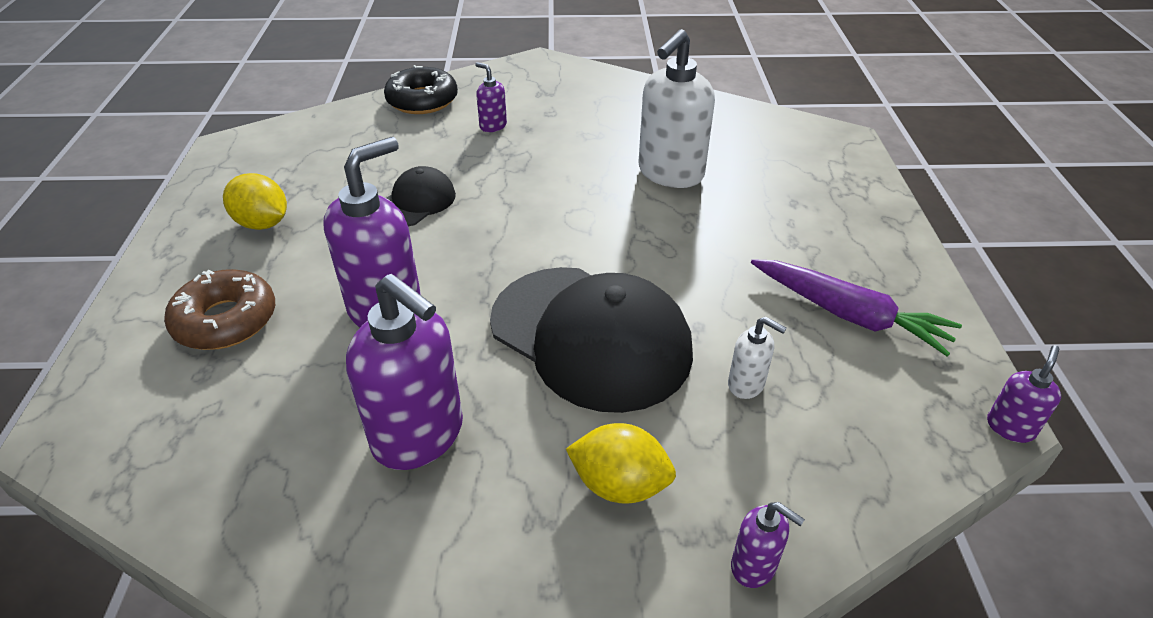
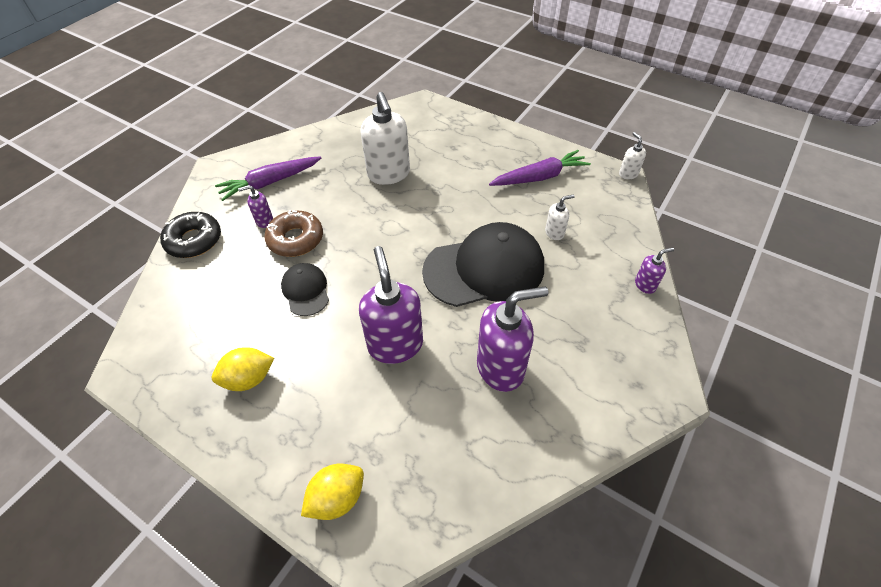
camera: 55 degrees left, 10 degrees up
brown donut [164,269,275,350] -> brown donut moved to [264,210,323,257]
yellow lemon [566,423,676,504] -> yellow lemon moved to [301,464,364,520]
purple soap dispenser [987,345,1061,443] -> white soap dispenser [619,132,646,179]
none -> purple carrot [215,156,321,201]

